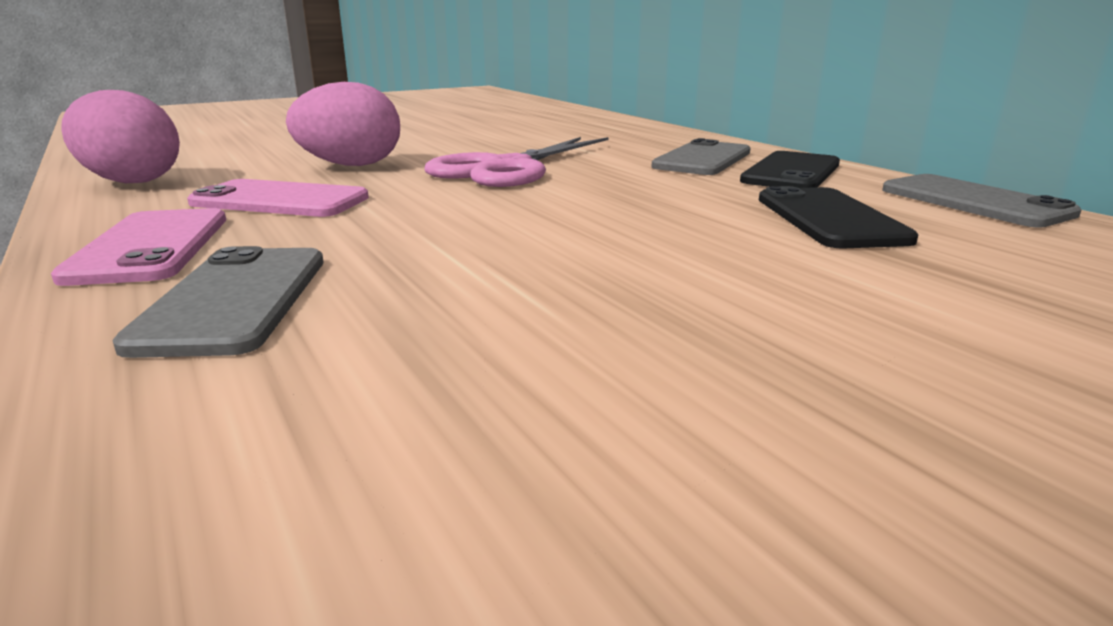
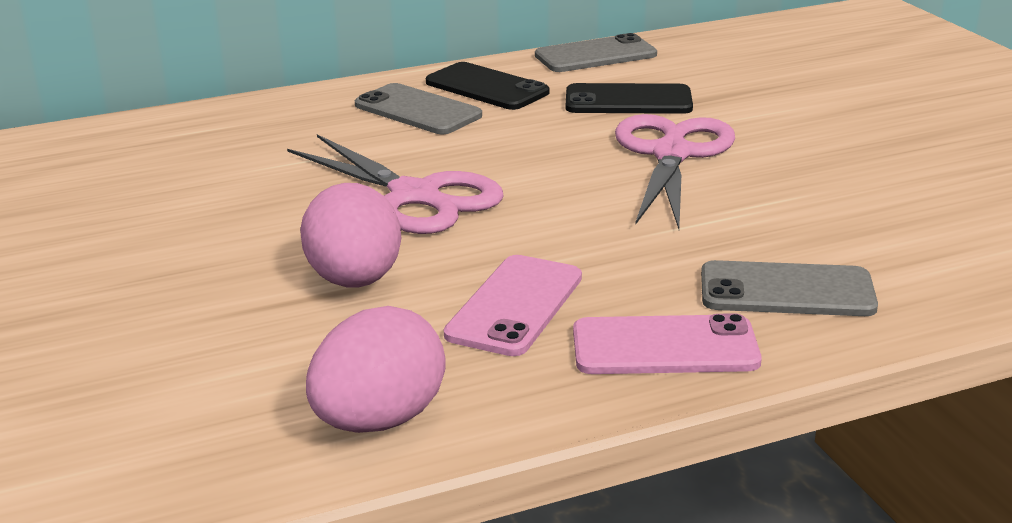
camera: 80 degrees left, 5 degrees up
none -> pink scissors [615,114,735,229]

